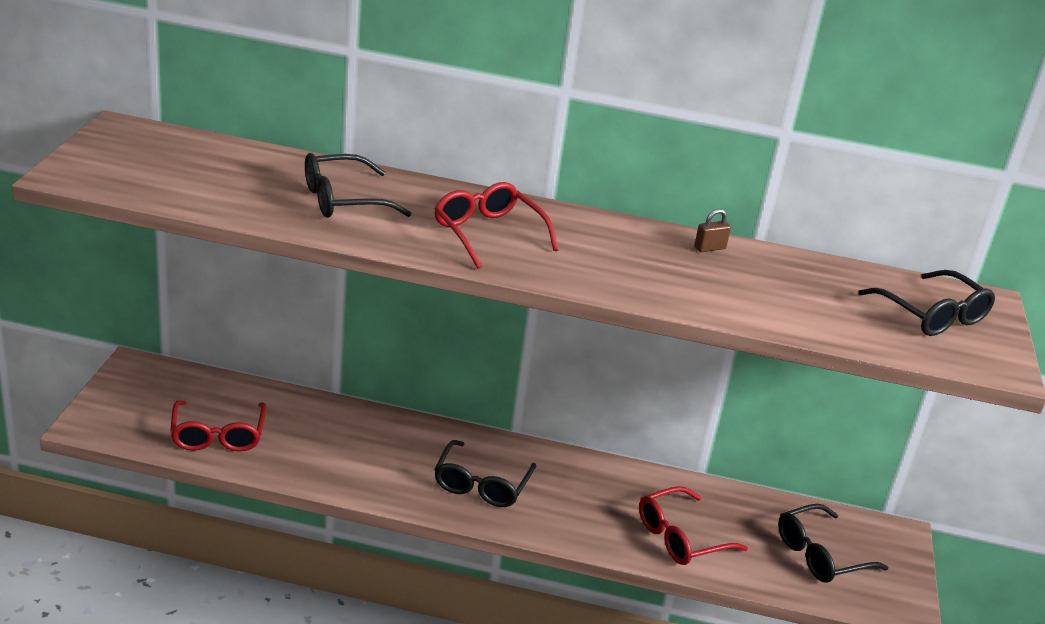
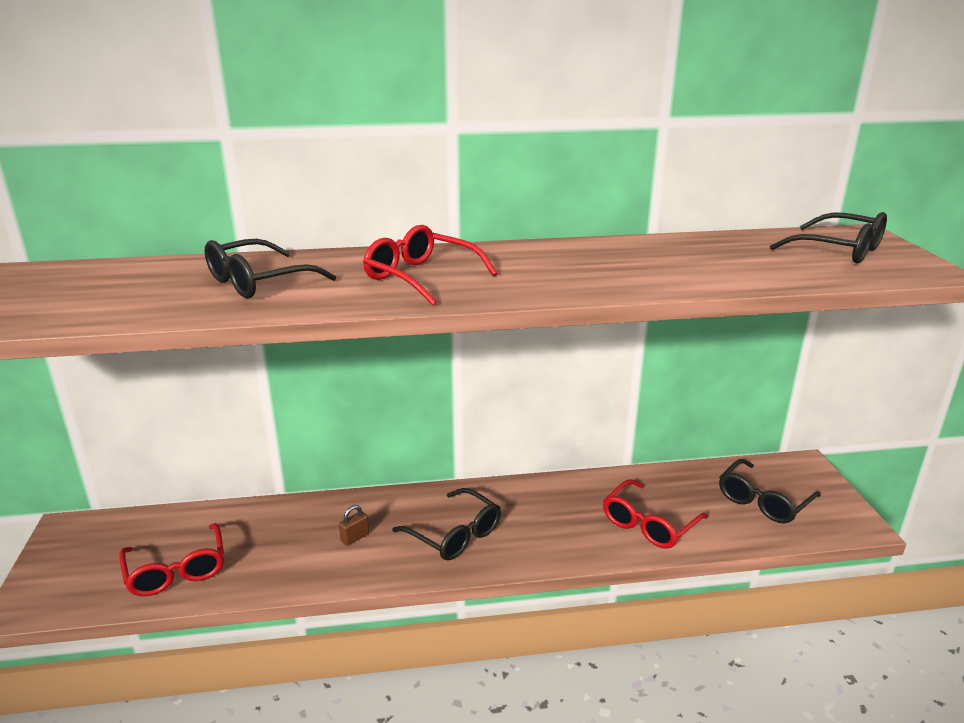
camera: 15 degrees left, 5 degrees down
black glasses [434,440,536,507] -> black glasses turned 45 degrees counterclockwise [392,488,501,560]
brown padlock [694,209,731,252] -> brown padlock moved to [339,505,369,546]

